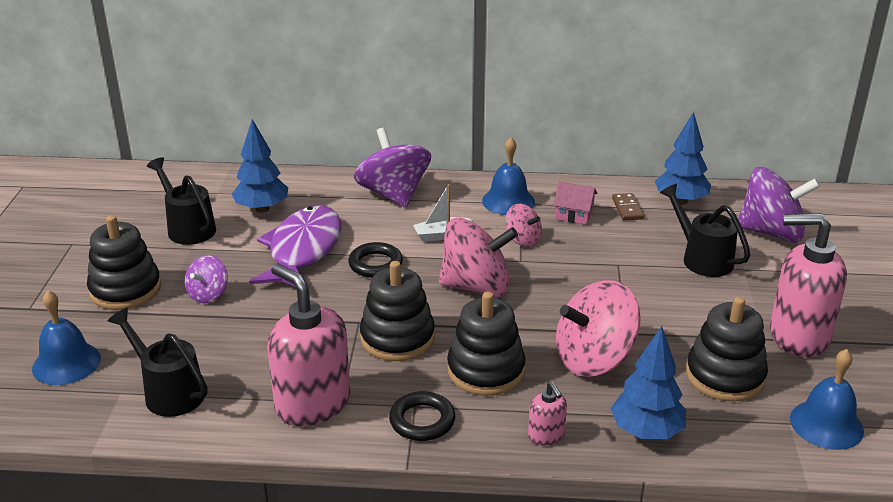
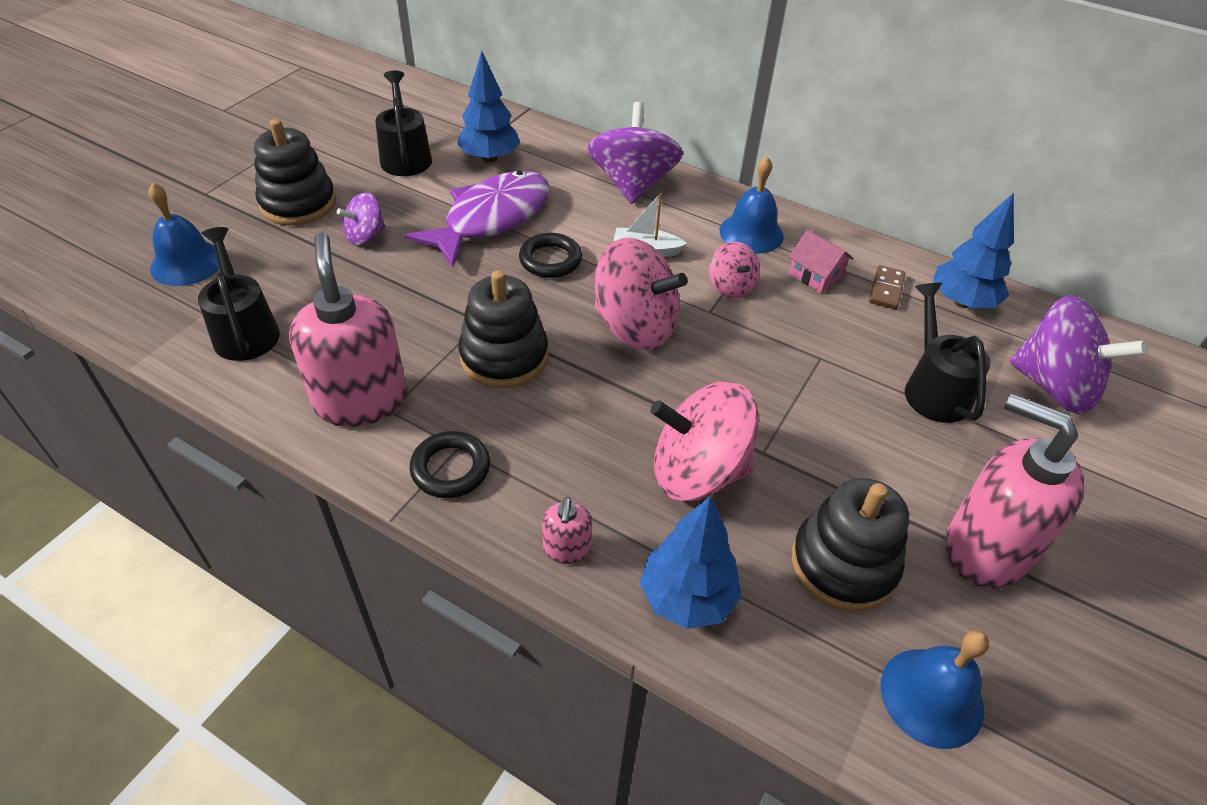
camera: 25 degrees right, 15 degrees up
black stacking toy [447,291,526,396] -> none

